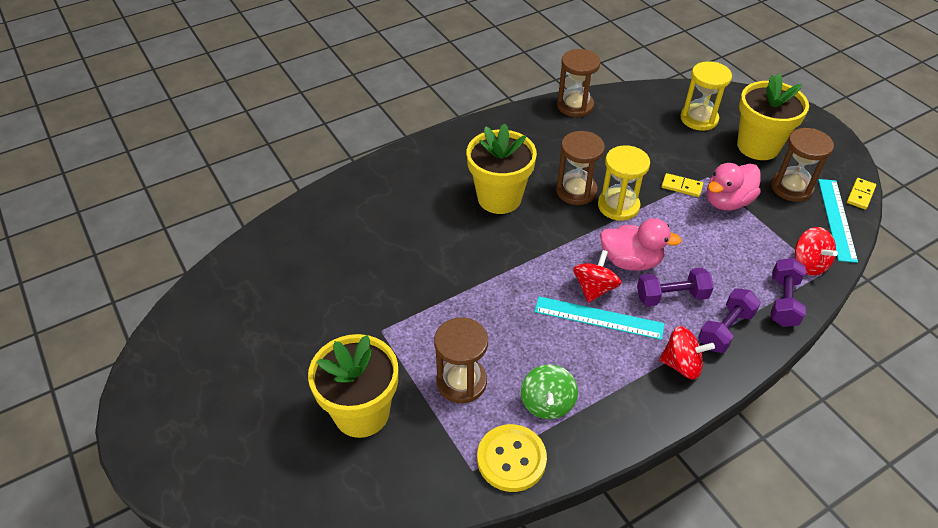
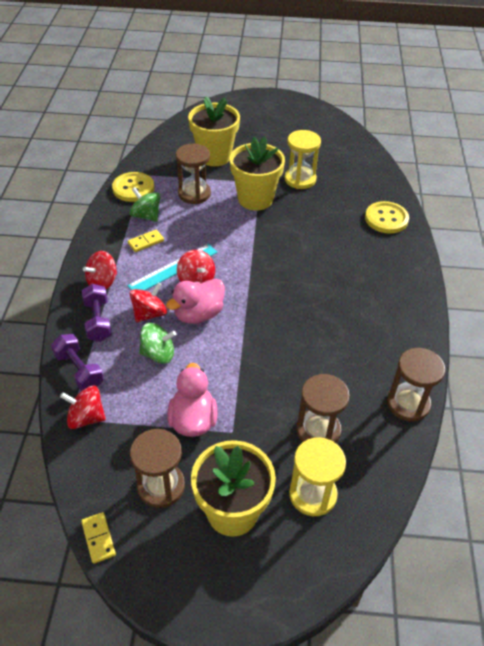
camera: 125 degrees right, 0 degrees up
yellow flower pot [467,123,537,214] -> yellow flower pot moved to [230,137,285,211]
brown hourglass [556,131,605,205] -> brown hourglass moved to [296,374,350,443]
yellow hourglass [598,145,650,221] -> yellow hourglass moved to [285,130,321,189]
purple dumbbell [637,267,714,307] -> red spinning top [130,283,167,323]
yellow domino [661,173,703,197] -> yellow domino moved to [128,229,164,252]
turquoise ruler [818,179,858,263] -> none
none -> green spinning top [139,323,176,364]
none -> yellow button [365,201,409,234]

